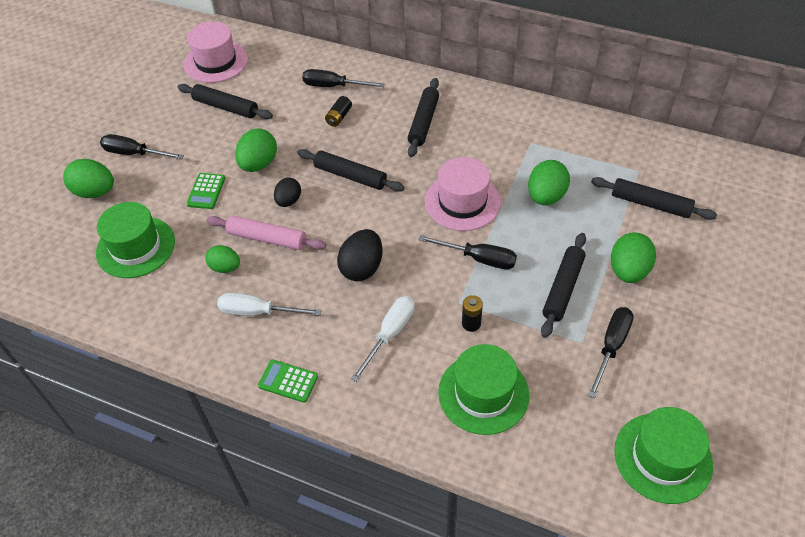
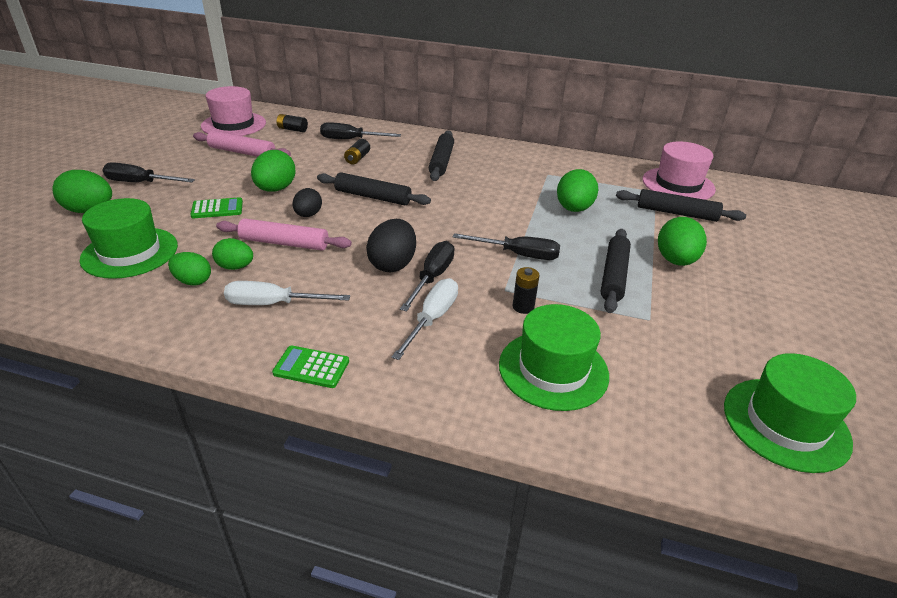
camera: 10 degrees left, 15 degrees down
black rolling pin [178,84,273,119] -> pink rolling pin [193,131,291,157]
green calculator [186,173,225,209] -> green calculator turned 105 degrees counterclockwise [190,197,243,218]
pink hat [425,157,501,231] -> pink hat moved to [642,141,716,200]
black screwdriver [588,307,634,398] -> black screwdriver moved to [400,241,455,312]
none -> green egg [168,252,211,286]
none -> black battery [277,114,308,132]

